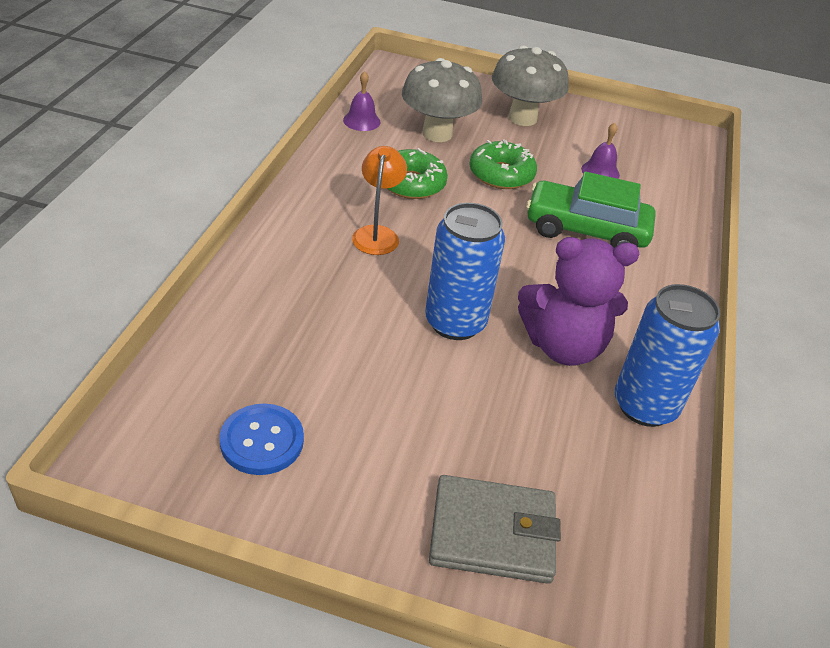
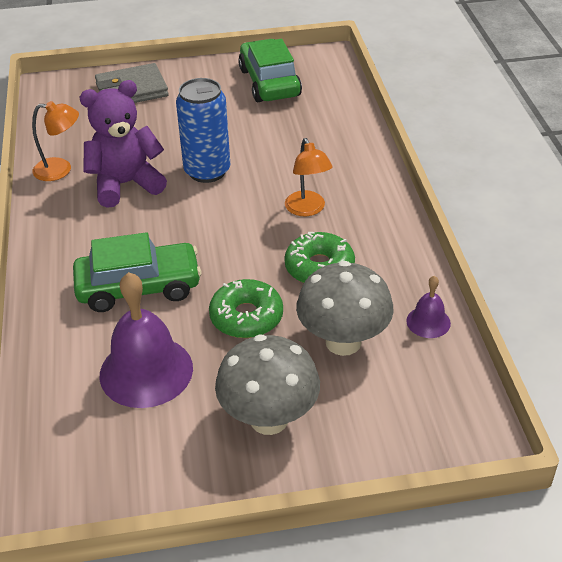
camera: 160 degrees right, 0 degrees up
blue button [220,404,304,475] -> green car [238,39,302,102]
purple bell [581,123,620,179] -> purple bell [100,272,193,408], size x2.03
blue can [615,284,720,427] -> orange lamp [32,101,79,181]

